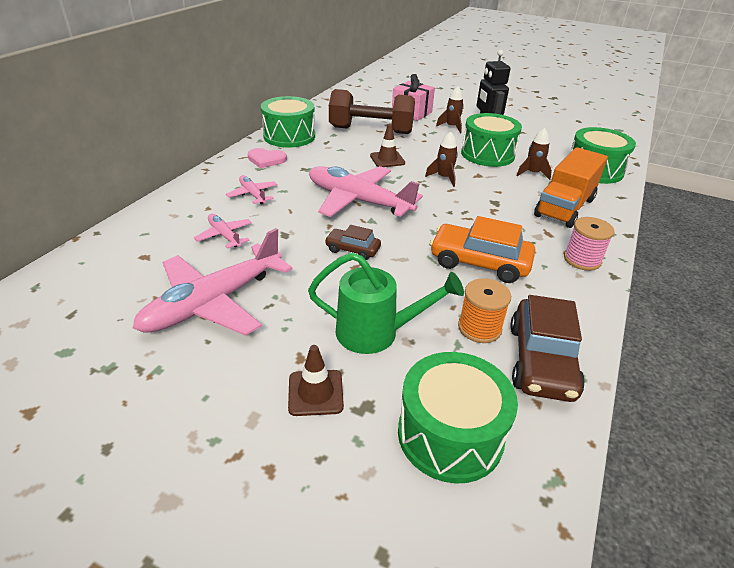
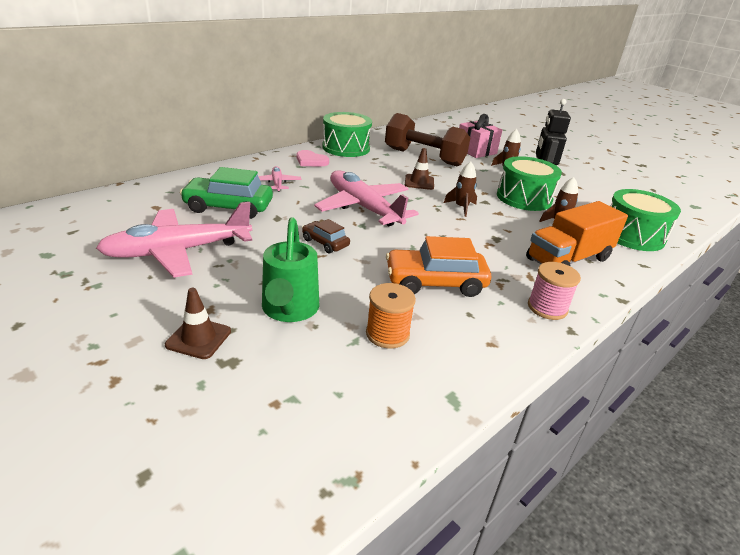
camera: 20 degrees right, 5 degrees down
pink plane [194,214,252,249] -> green car [180,167,273,219]
green watering can [308,252,464,354] -> green watering can turned 60 degrees clockwise [262,217,319,322]
green drum [398,352,518,483] -> none
orange car [430,216,535,283] -> orange car turned 45 degrees counterclockwise [386,236,491,297]
brown car [510,295,585,402] -> none

